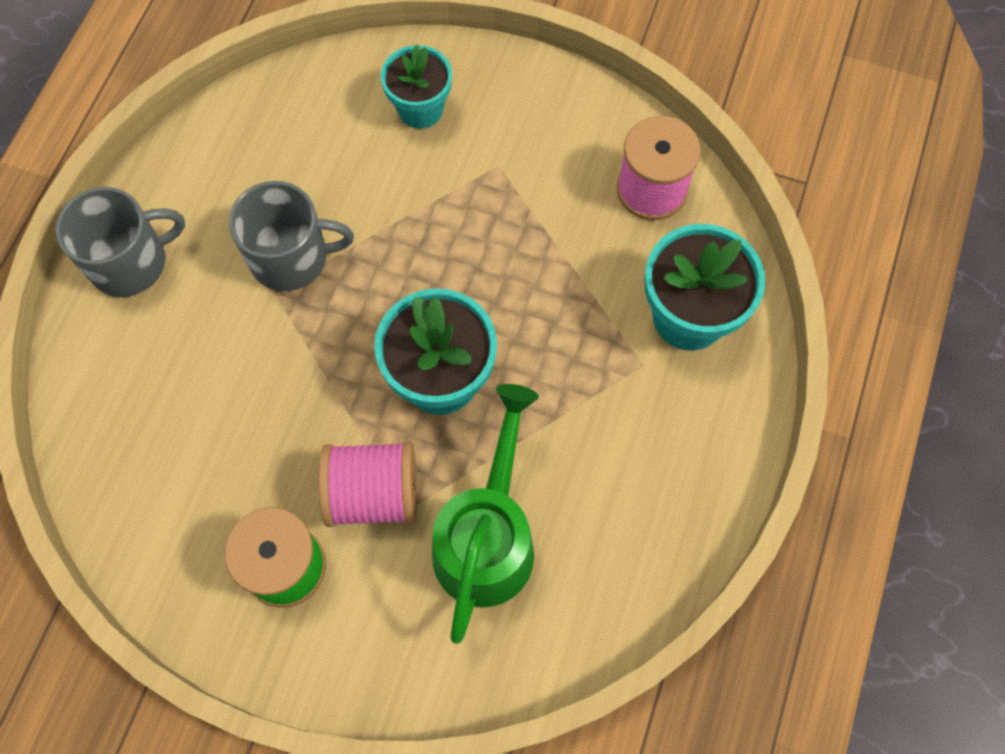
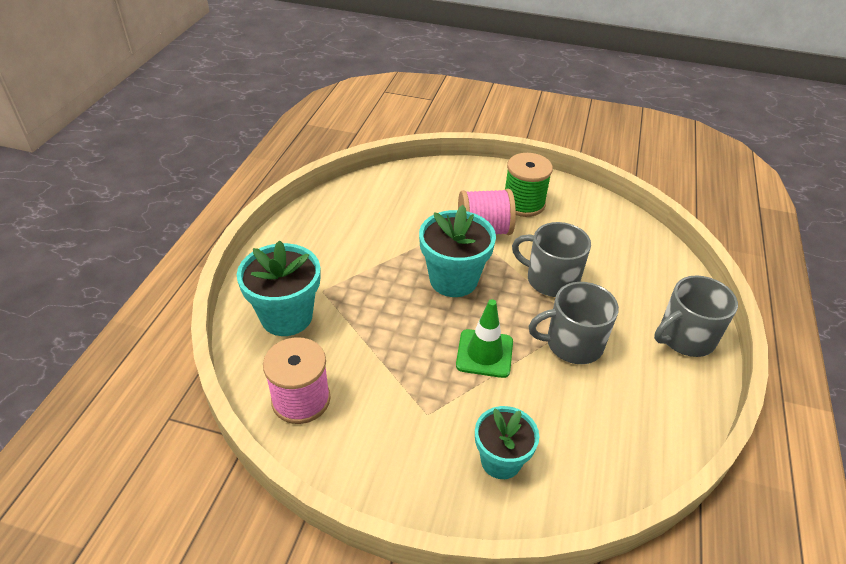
camera: 175 degrees right, 25 degrees down
green watering can [432,384,539,644] -> none
none -> green traffic cone [456,299,513,378]
none -> grey mug [512,222,591,297]

